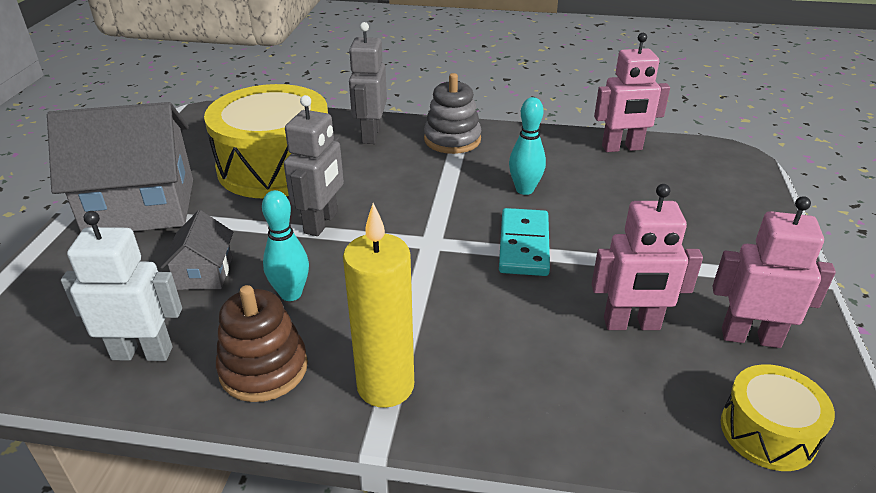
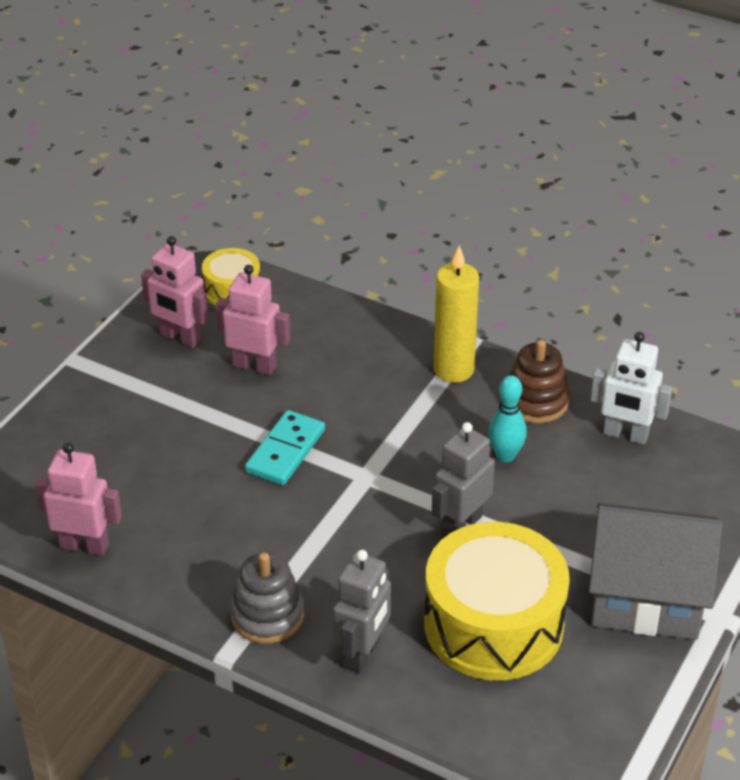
camera: 160 degrees left, 5 degrees up
grey house [161,210,233,290] -> none
turquoise bowling pin [509,97,546,195] -> none

